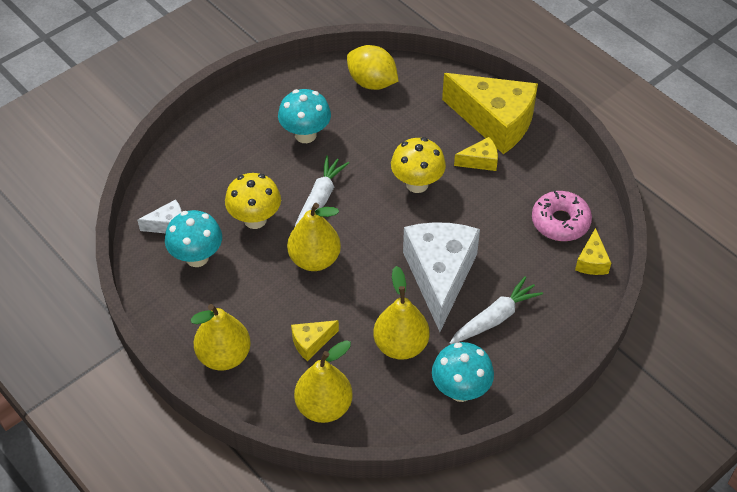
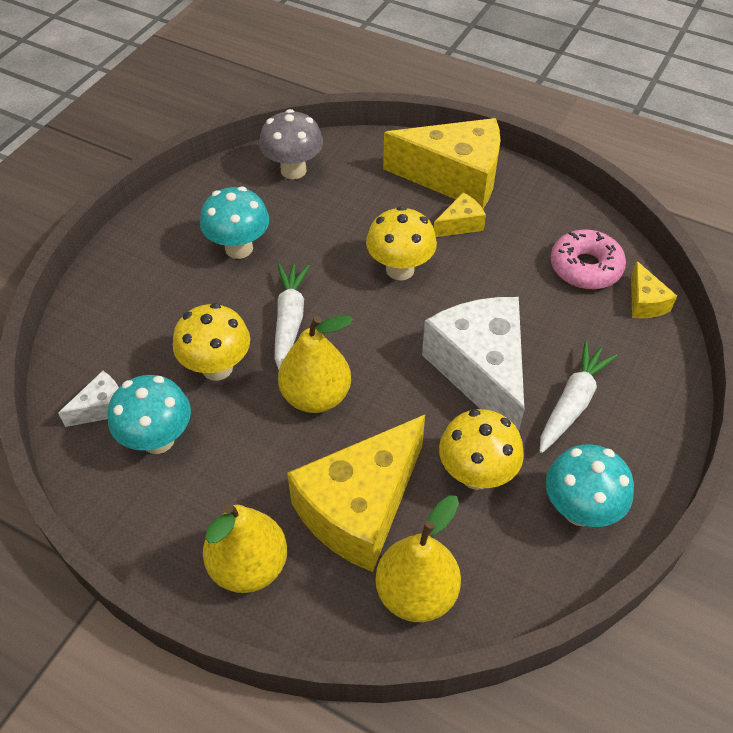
camera: 20 degrees left, 0 degrees up
yellow cheese [291,320,339,361] -> yellow cheese [287,415,425,572], size x2.25
yellow lemon [347,45,398,90] -> grey mushroom [259,109,323,179]
yellow pear [373,266,430,360] -> yellow mushroom [439,409,524,490]

